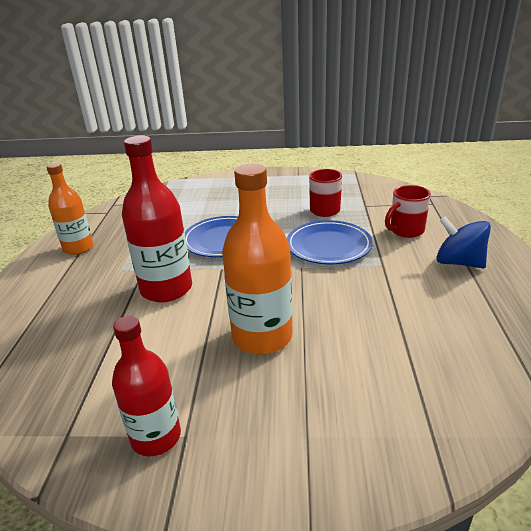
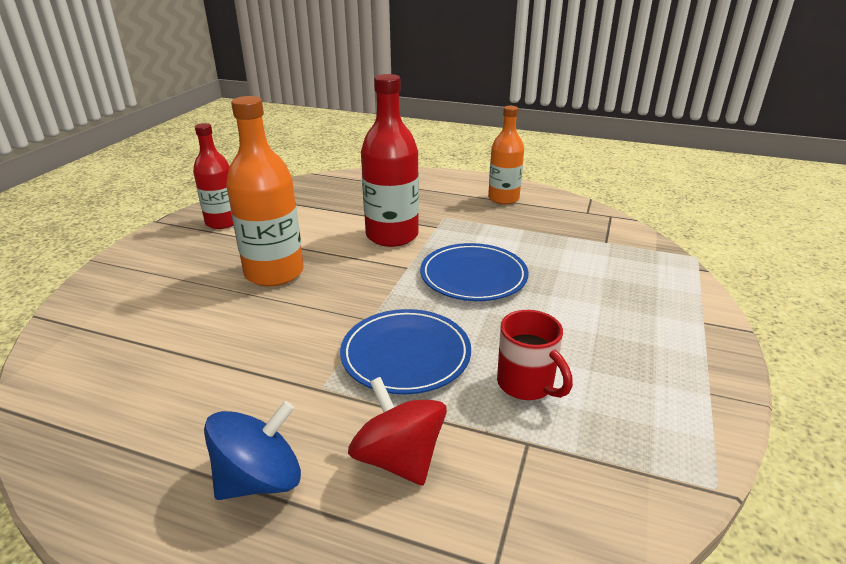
camera: 105 degrees right, 0 degrees up
red mug [385,185,431,238] -> red spinning top [348,377,447,486]

